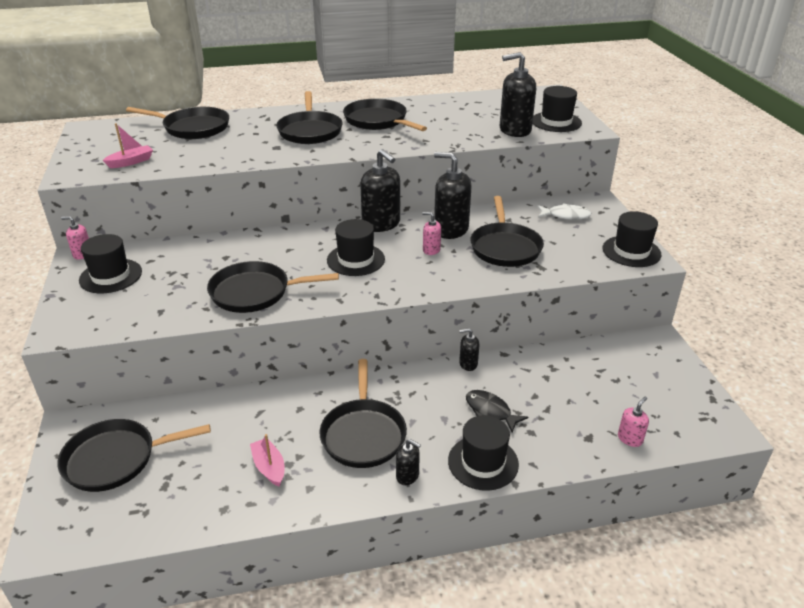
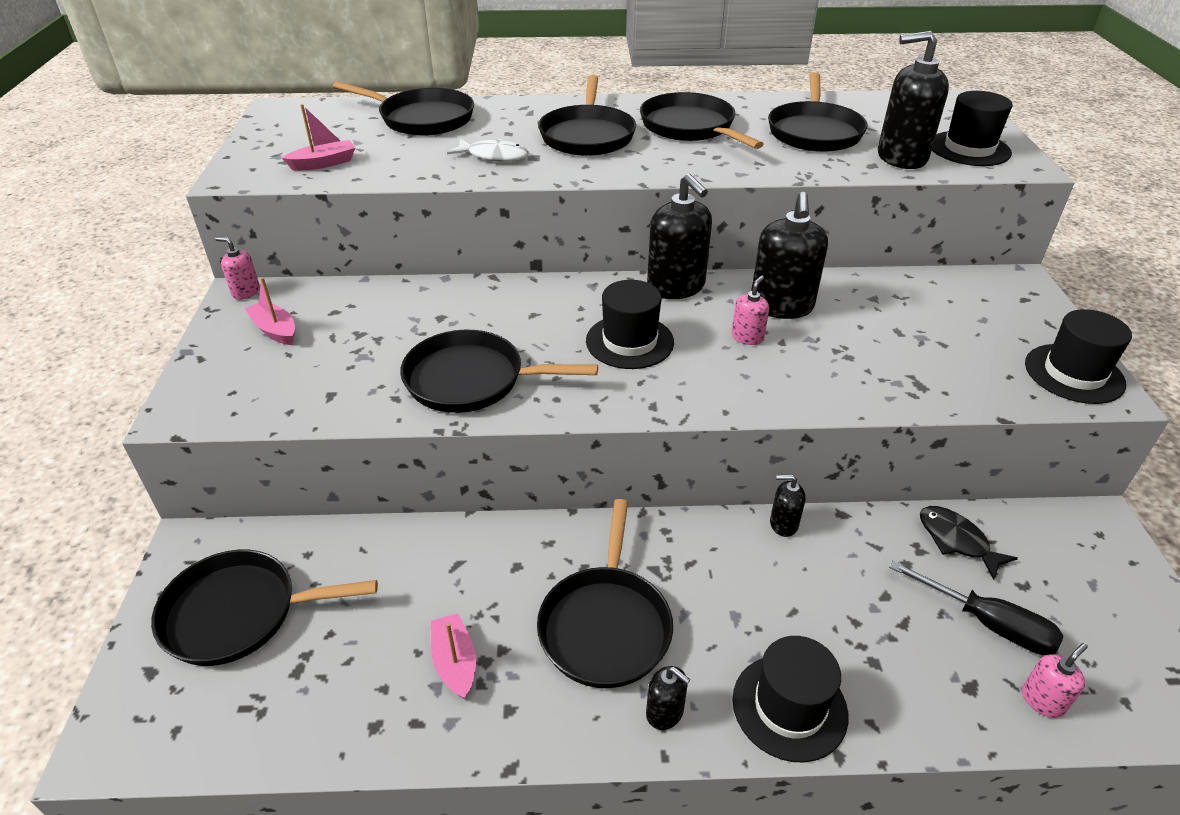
camera: 10 degrees right, 5 degrees up
black hat [79,234,142,293] -> pink boat [245,277,295,345]
pink soap dispenser [422,212,441,255] -> pink soap dispenser turned 90 degrees clockwise [732,276,769,345]
black soap dispenser [434,152,472,239] -> black soap dispenser turned 120 degrees counterclockwise [751,192,828,319]
black fish [466,390,528,433] -> black fish moved to [920,506,1018,580]
black pan [470,196,544,267] -> black pan moved to [768,72,868,152]
white fish [537,203,591,220] -> white fish moved to [447,138,529,162]
none -> black screwdriver [889,560,1063,655]

